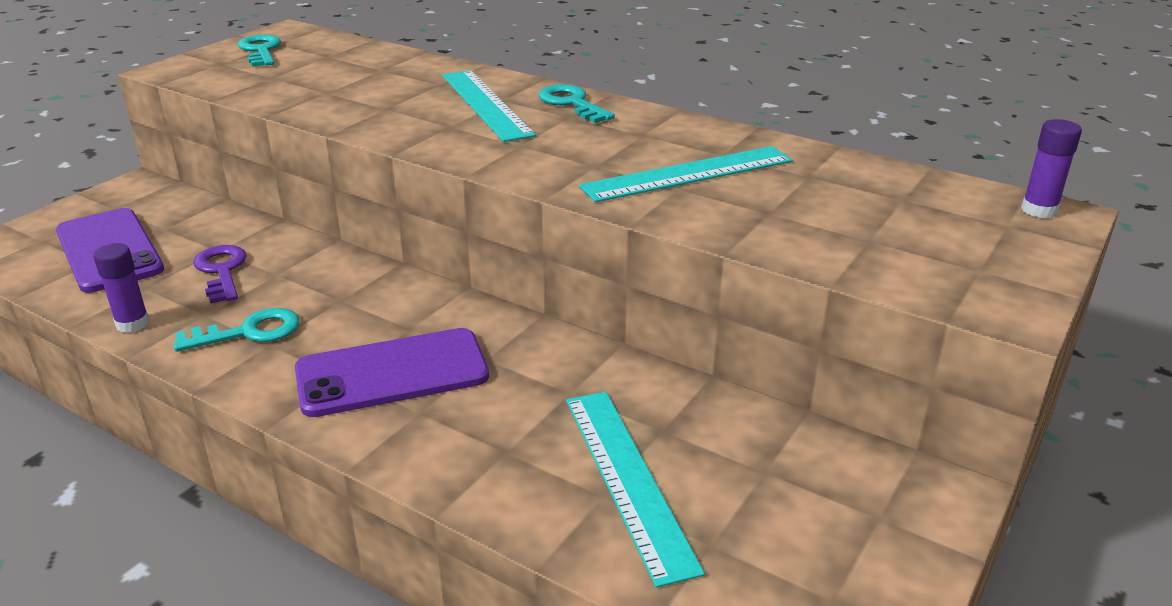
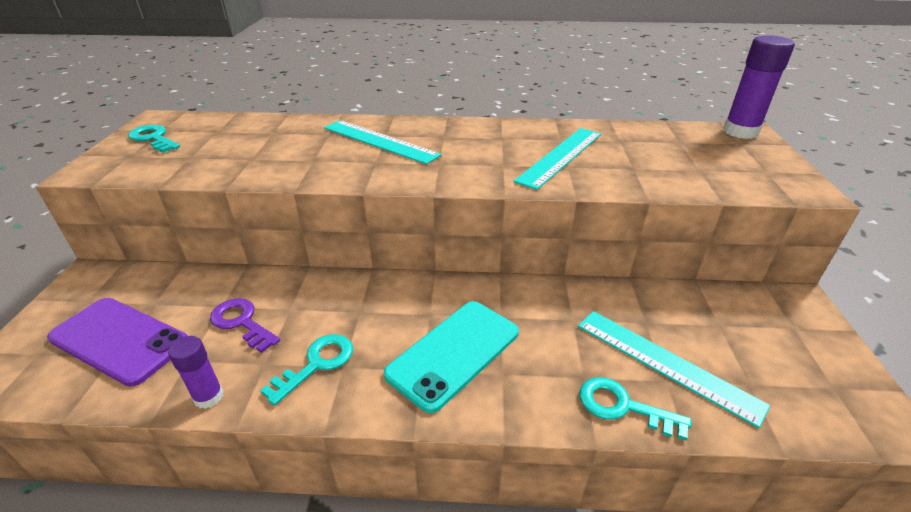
camera: 30 degrees left, 5 degrees up
purple phone [295,328,489,417] -> turquoise phone [384,301,519,413]
turquoise key [539,84,615,123] -> turquoise key moved to [580,377,691,440]
purple glue stick [1021,119,1082,218] -> purple glue stick [723,35,795,139], size x1.73

